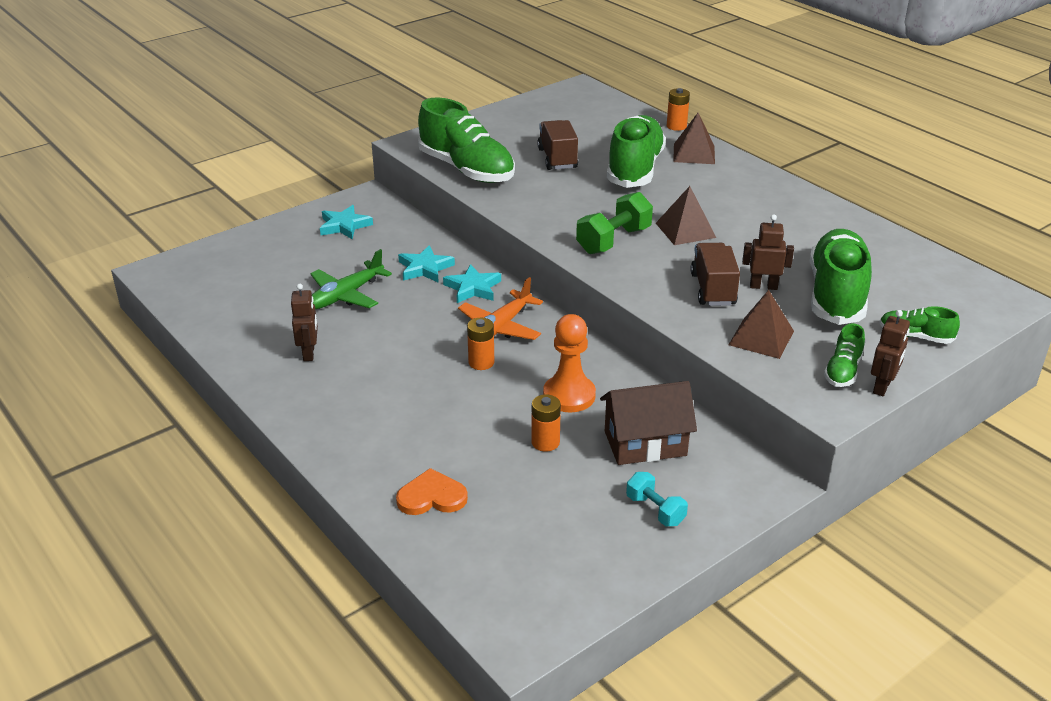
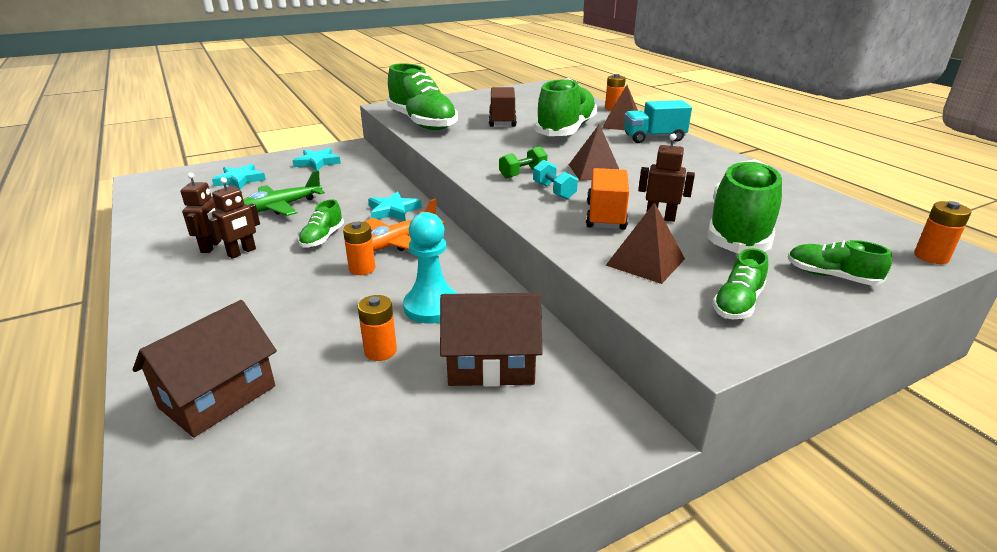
camera: 10 degrees right, 5 degrees down
orange heart [396,468,468,515] -> brown house [132,300,277,437]
turquoise star [398,245,455,283] -> turquoise star moved to [212,164,266,189]
orange pawn [543,314,596,412] -> turquoise pawn [403,212,458,323]
green dumbbell [576,192,653,254] -> green dumbbell [499,146,548,179], size x0.62
turquoise dumbbell [626,472,688,526] -> turquoise dumbbell moved to [533,160,578,199]
brown truck [690,243,740,306] -> orange truck [586,168,629,230]
brown robot [871,310,910,396] -> brown robot moved to [208,177,260,259]
none -> green shoe [298,199,344,248]
none -> turquoise truck [624,100,692,143]
none -> orange battery [914,201,971,264]

